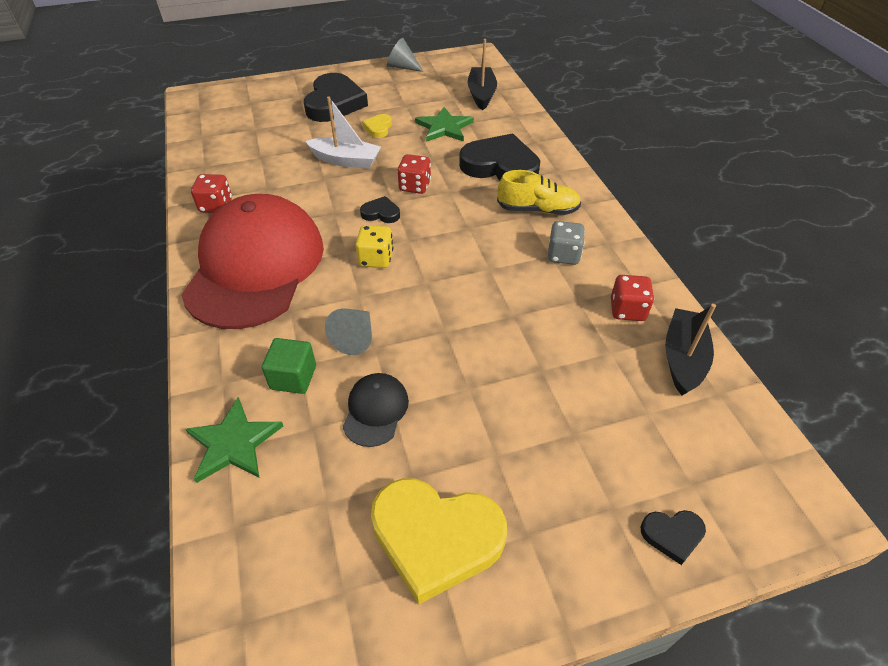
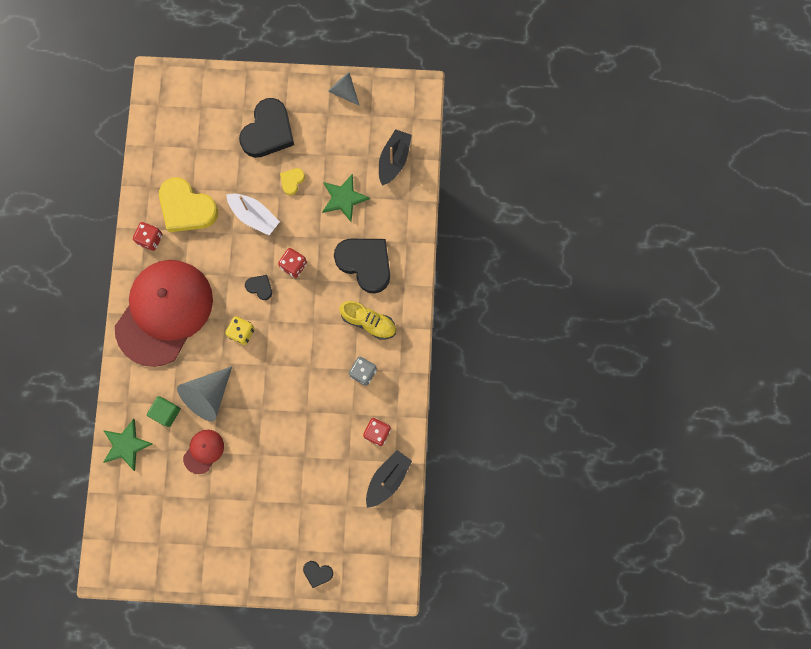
camera: 20 degrees right, 30 degrees up
grey cone [325,309,372,355] -> grey cone [177,366,232,421], size x1.64
black cap [343,373,409,447] -> red cap [183,430,224,474]
yellow heart [371,478,507,604] -> yellow heart moved to [159,177,218,232]

